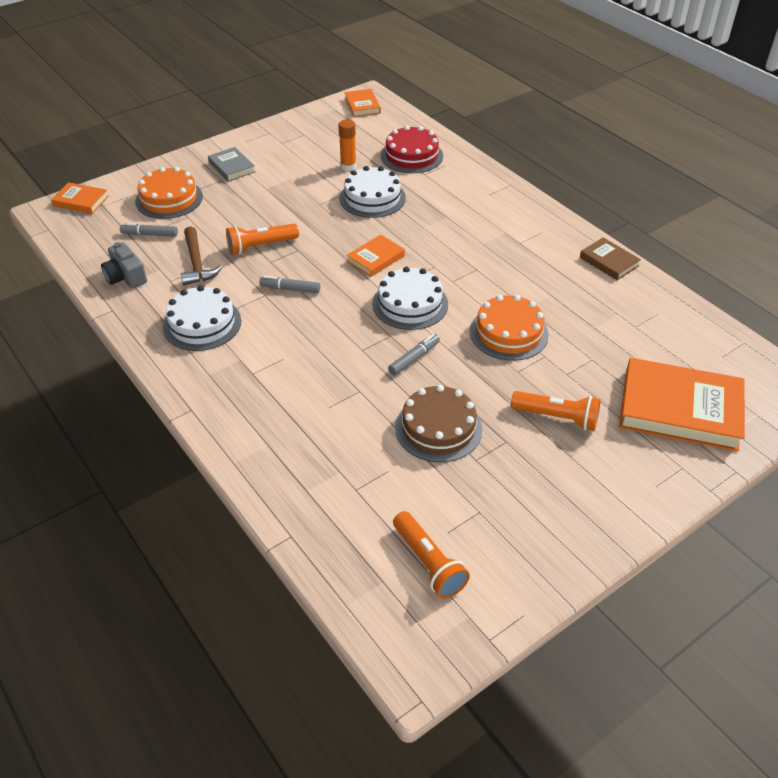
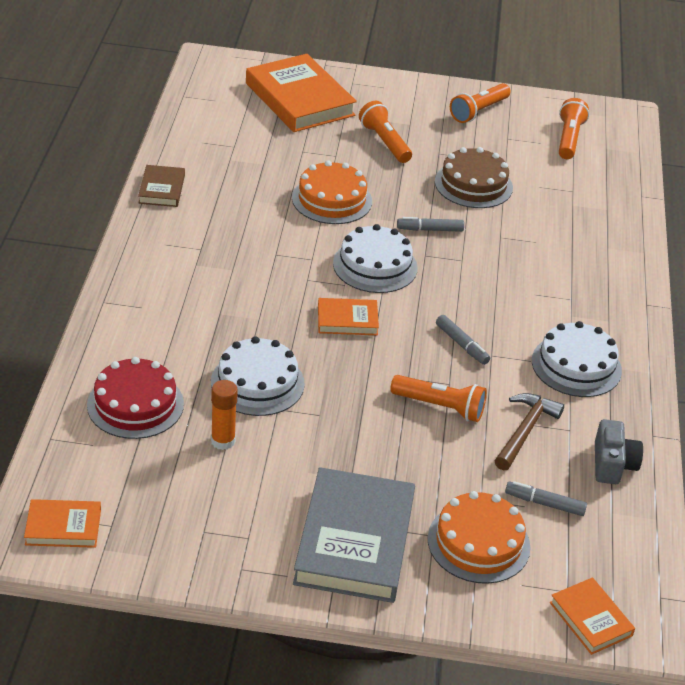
camera: 140 degrees left, 5 degrees down
grey marker [120,223,178,237] -> grey marker turned 150 degrees clockwise [505,481,587,516]
grey book [208,147,255,182] -> grey book [293,467,415,603], size x2.00
orange book [344,89,381,117] -> orange book turned 60 degrees clockwise [24,499,101,548]
none -> orange flashlight [450,83,511,123]

